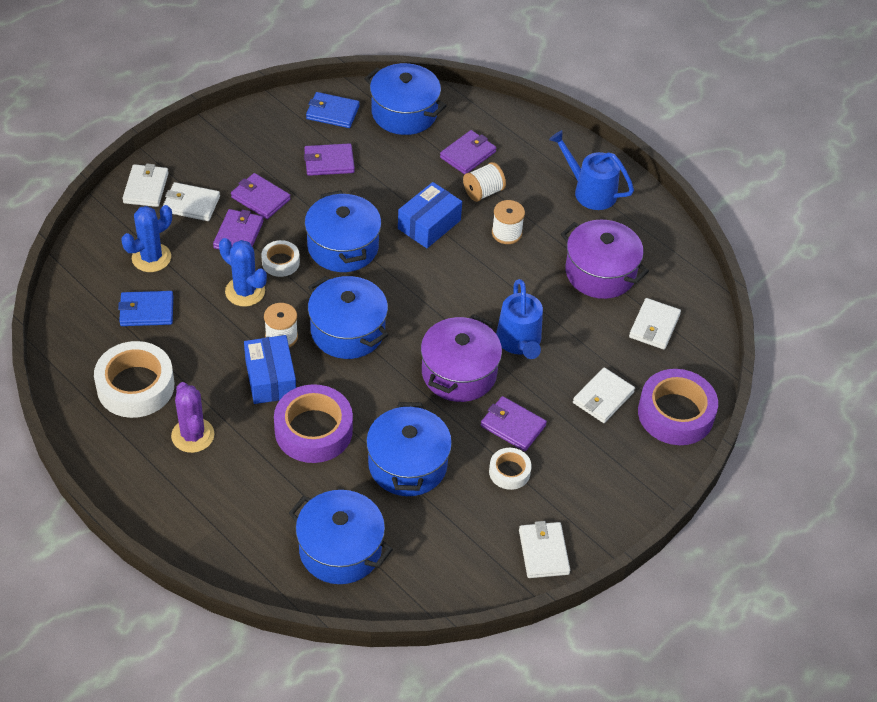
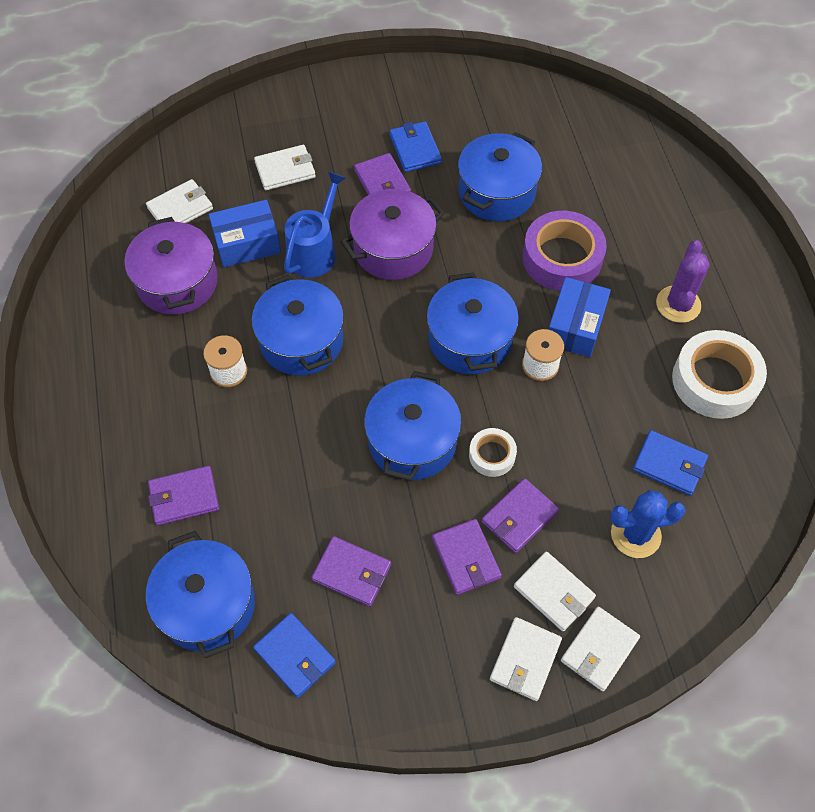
camera: 145 degrees left, 10 degrees up
blue cactus [219,238,267,307] -> none
blue pot [289,490,393,584] -> blue pot moved to [252,275,344,376]
blue box [398,182,462,248] -> blue box moved to [209,200,281,267]
white spool [463,162,506,202] -> none
white tape [489,448,531,490] -> blue wallet [389,121,442,172]
white wallet [519,521,570,578] -> white wallet moved to [490,617,562,701]
blue watering can [549,130,634,210] -> none
purple tape [638,369,718,445] -> none

